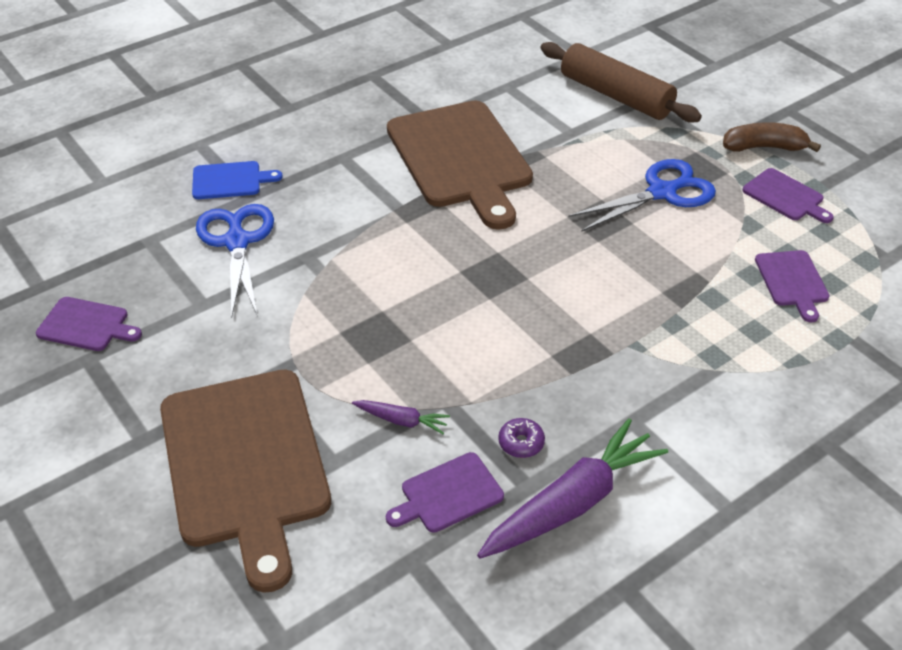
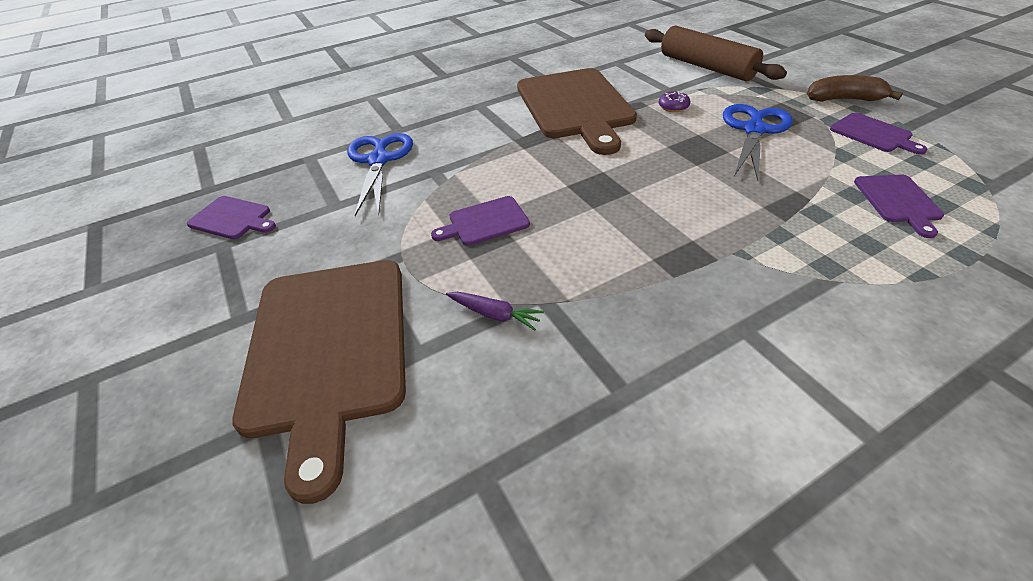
camera: 10 degrees right, 0 degrees up
blue cutting board [192,161,283,199] -> none
purple cutting board [386,452,504,533] -> purple cutting board moved to [431,196,530,246]
purple carrot [477,418,668,559] -> none
purple donut [498,418,545,458] -> purple donut moved to [659,91,690,112]
blue scissors [568,159,716,232] -> blue scissors turned 45 degrees counterclockwise [723,104,793,181]

